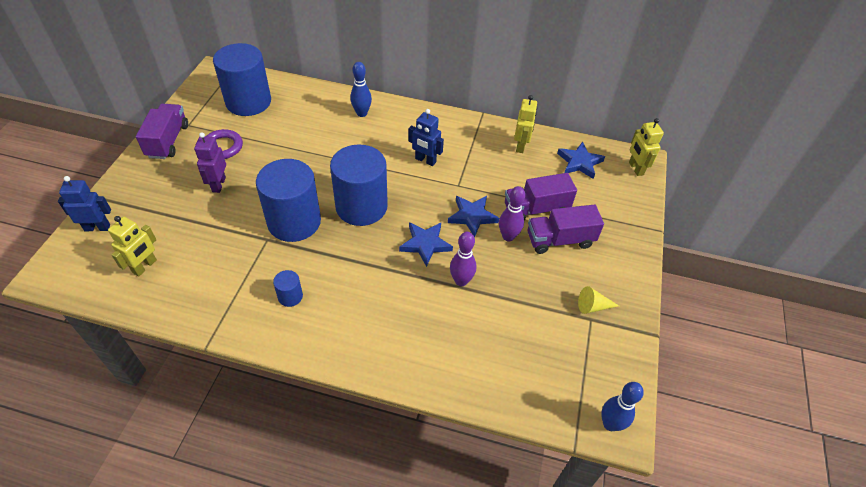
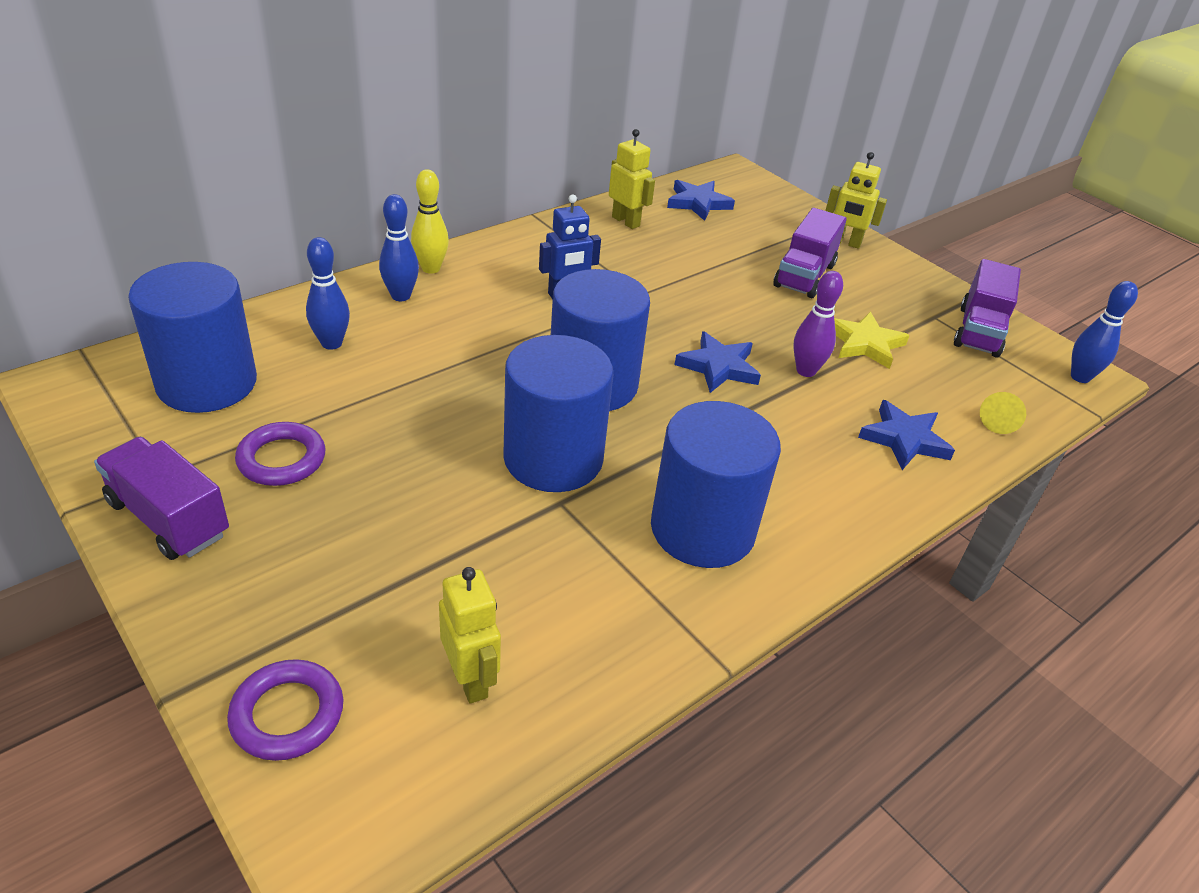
camera: 55 degrees left, 10 degrees down
blue robot [58,176,111,231] -> purple ring [227,659,343,761]
purple robot [194,132,226,193] -> none
blue cylinder [273,270,303,307] -> blue cylinder [651,401,781,568], size x2.37
blue star [448,196,499,238] -> blue star moved to [858,400,955,470]
purple bowling pin [499,186,525,241] -> none
purple truck [505,173,577,220] -> purple truck moved to [954,259,1021,358]
yellow cone [578,286,619,314] -> yellow cone moved to [980,392,1026,434]
yellow robot [629,118,664,176] -> yellow robot moved to [825,152,887,249]
none -> blue bowling pin [306,237,350,350]
none -> yellow bowling pin [411,169,449,274]
none -> yellow star [834,312,910,369]

